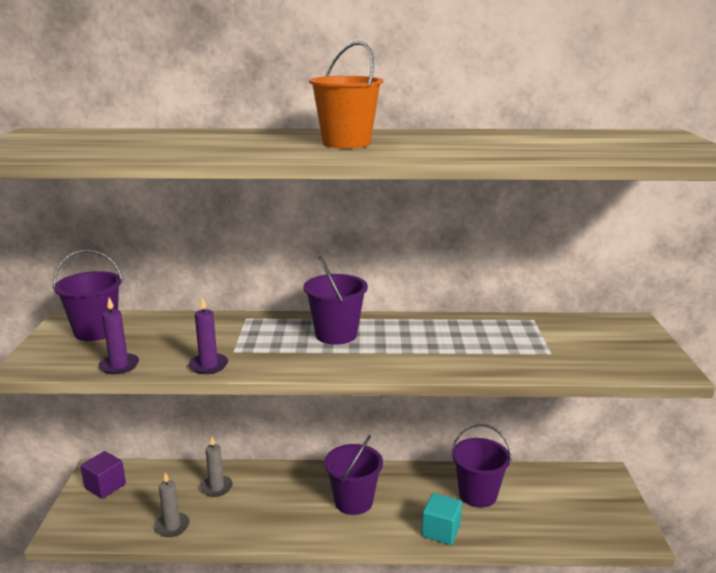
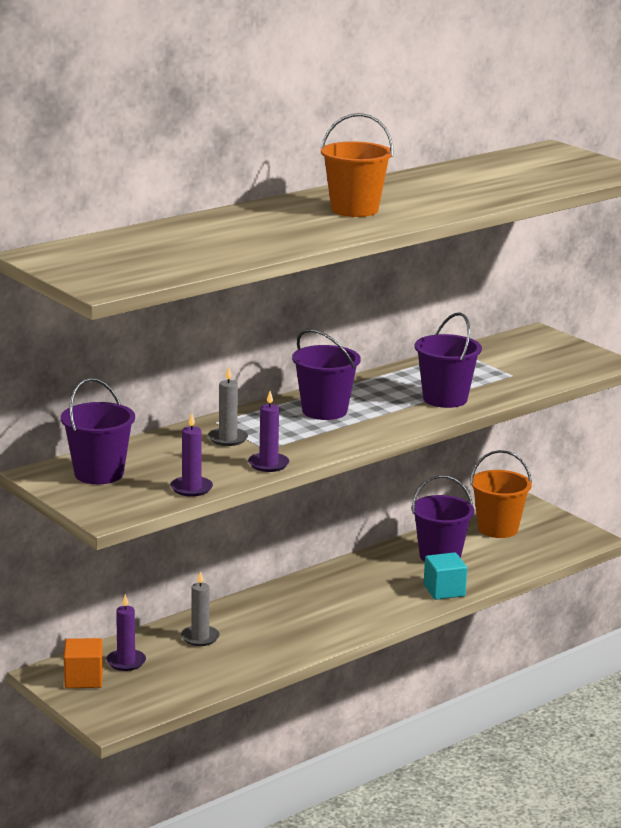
camera: 40 degrees left, 0 degrees up
purple cube [80,451,126,499] -> orange cube [64,638,103,688]
grey candle [154,472,190,537] -> grey candle moved to [208,367,248,446]
purple bucket [324,435,383,515] -> purple bucket moved to [415,312,482,408]
none -> purple candle [106,594,146,671]
none -> orange bucket [470,450,532,538]

